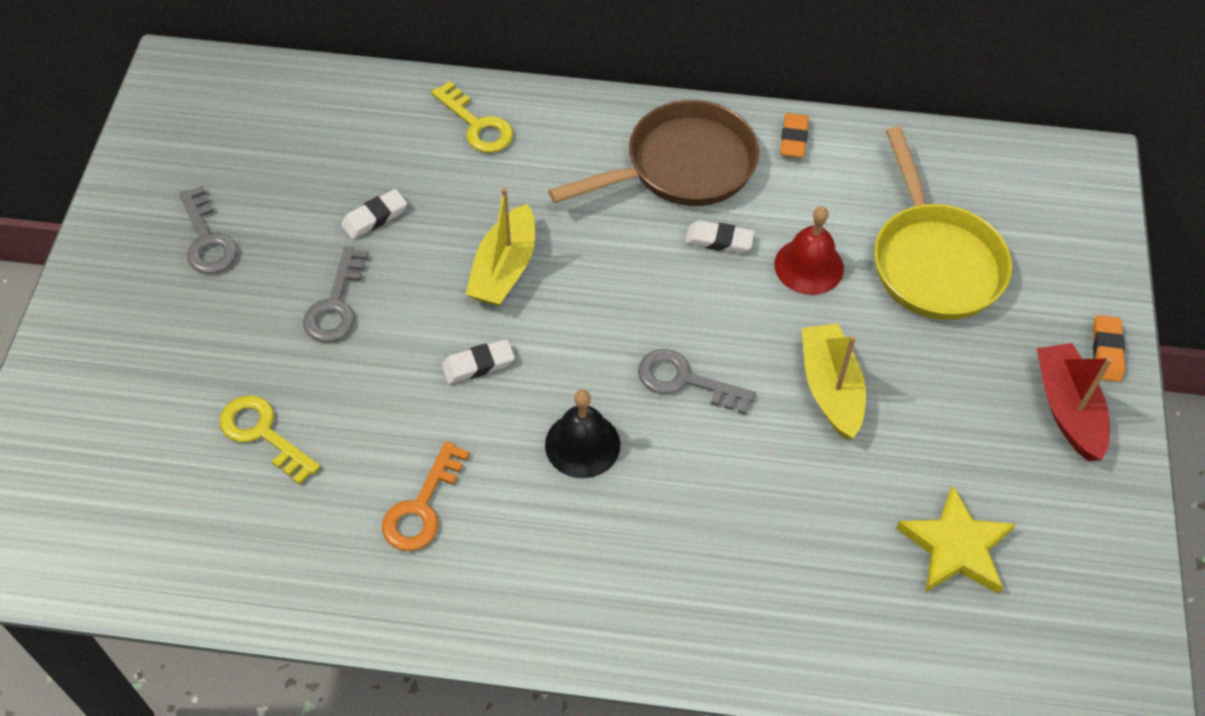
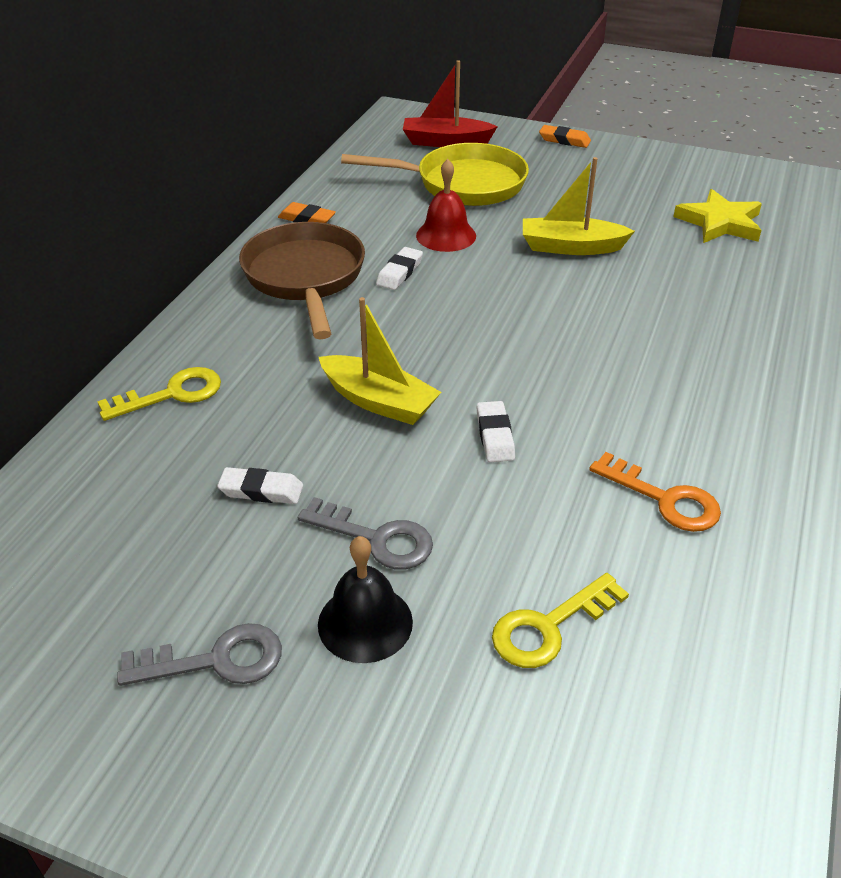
camera: 75 degrees left, 15 degrees down
white eraser [341,189,407,239] -> white eraser turned 60 degrees counterclockwise [217,467,303,504]
black bell [545,390,620,478] -> black bell moved to [318,536,413,663]
grey key [638,349,756,415] -> none
red boat [1037,343,1112,461] -> red boat moved to [403,60,498,147]

